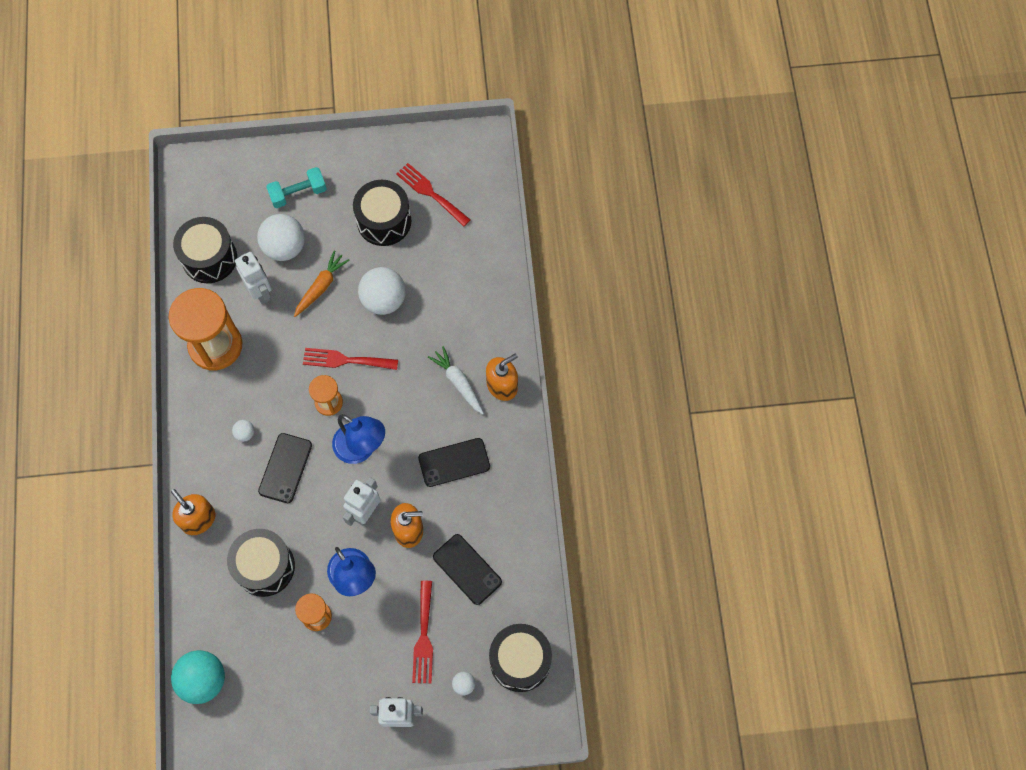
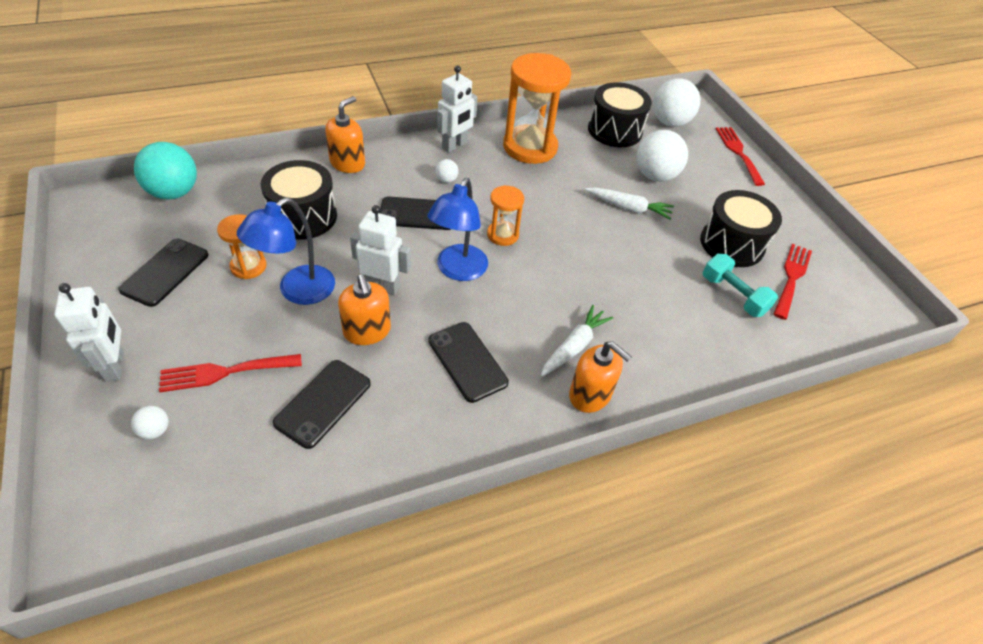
camera: 70 degrees right, 20 degrees down
white robot [235,252,272,304] -> white robot moved to [437,65,477,153]
turquoise dumbbell [266,167,327,208] -> turquoise dumbbell moved to [703,254,778,317]
orange carrot [294,250,349,317] -> white carrot [585,187,674,220]
red fork [303,348,398,370] -> red fork moved to [716,127,765,186]
white ball [358,267,406,315] -> white ball moved to [653,78,700,127]
black drum [489,624,552,692] -> none
none -> black phone [118,239,209,307]

